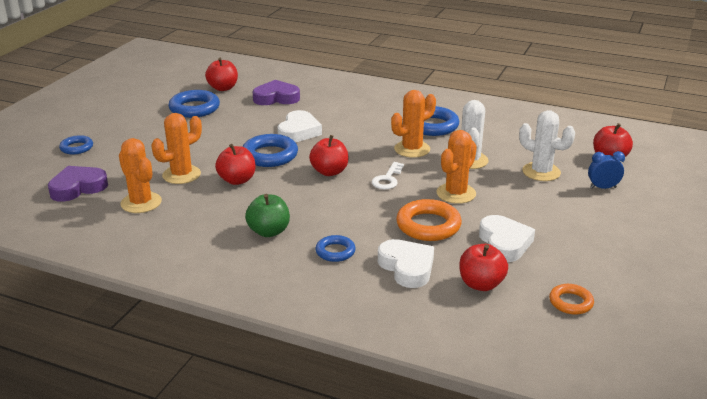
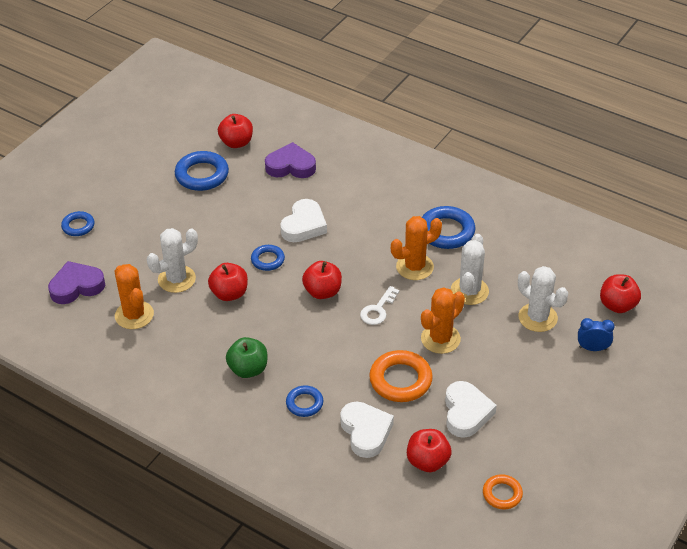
camera: 10 degrees right, 15 degrees up
orange cactus [151,113,202,184] -> white cactus [147,228,198,293]
blue ring [243,134,298,167] -> blue ring [251,245,285,271], size x0.59

